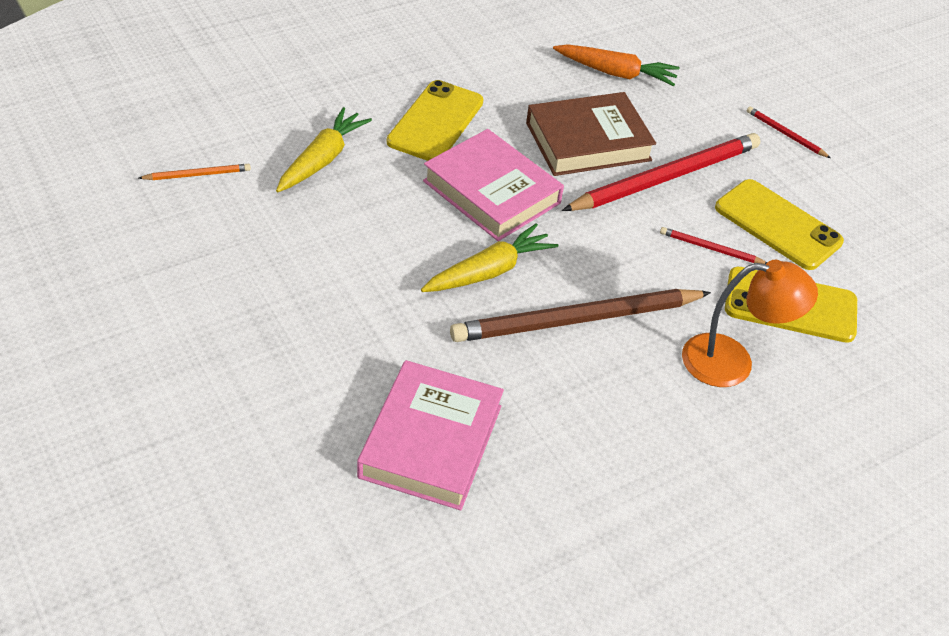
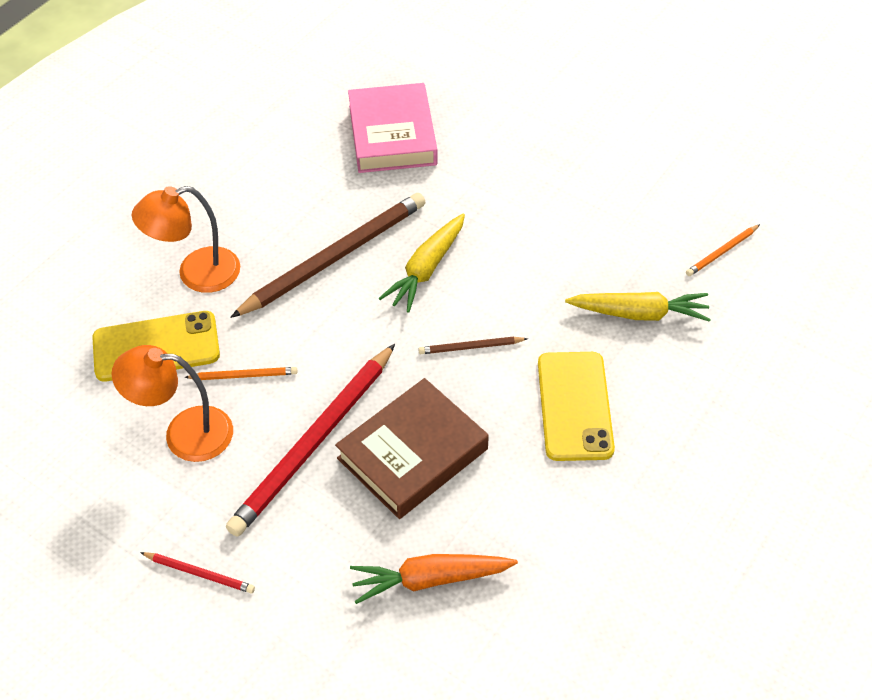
camera: 160 degrees right, 5 degrees up
yellow carrot [276,107,372,192] -> yellow carrot turned 90 degrees counterclockwise [565,292,711,322]
pink book [423,129,564,241] -> brown pencil [418,336,528,354]
red pencil [660,227,767,264] -> orange pencil [184,367,297,380]
yellow phone [715,179,844,270] -> orange lamp [111,345,233,462]

